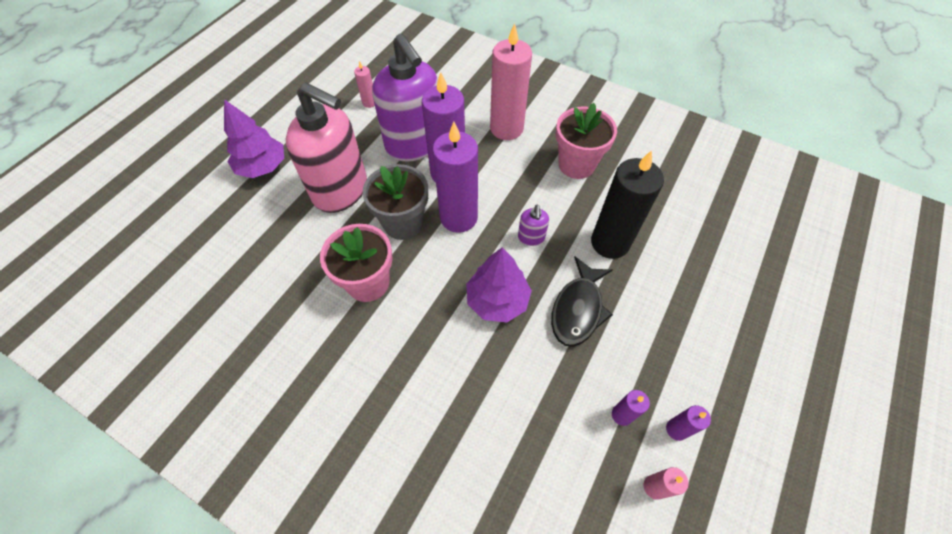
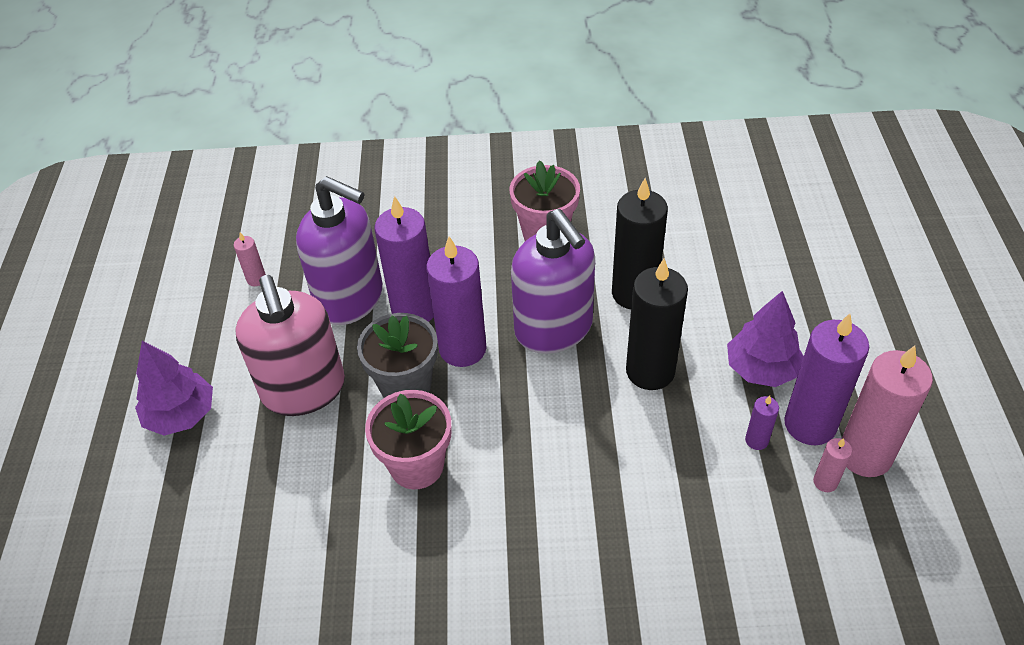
camera: 30 degrees left, 10 degrees down
pink soap dispenser [286,83,367,213] -> pink soap dispenser turned 75 degrees clockwise [235,275,345,416]
purple tree [466,247,532,322] -> purple tree moved to [727,291,804,387]
pink candle [490,23,532,140] -> pink candle moved to [842,346,933,477]
purple soap dispenser [518,205,549,246] -> purple soap dispenser [511,209,595,354], size x2.47
black fish [551,257,613,347] -> black candle [626,258,688,390]
purple candle [666,405,711,441] -> purple candle [784,313,869,445], size x2.23

